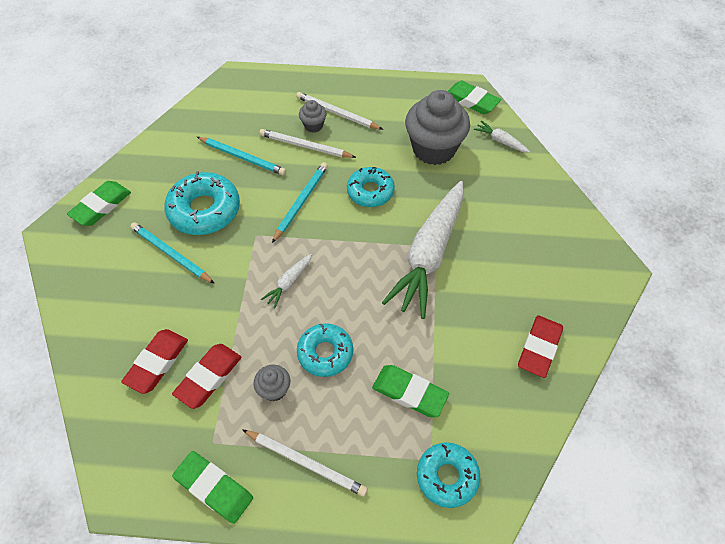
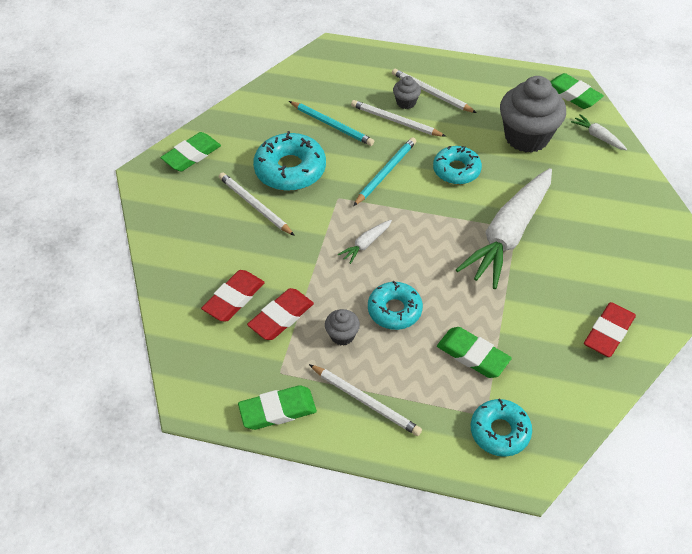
camera: 10 degrees right, 5 degrees down
turquoise pencil [130,222,215,284] -> white pencil [219,172,295,236]
green eraser [172,451,253,524] -> green eraser turned 60 degrees counterclockwise [238,385,317,430]

